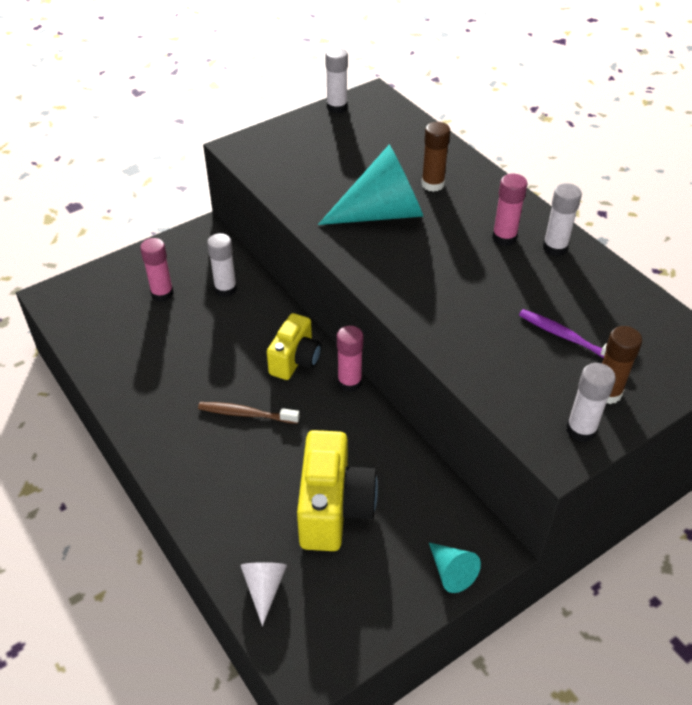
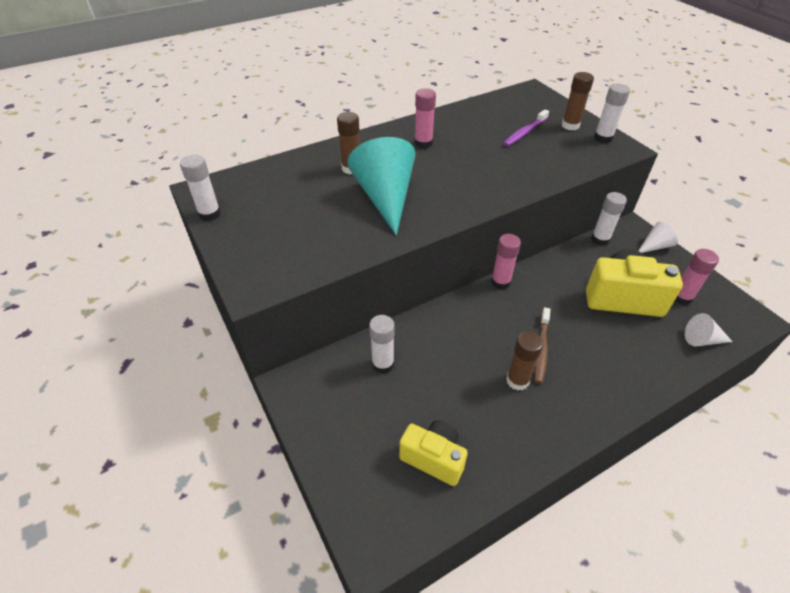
camera: 85 degrees left, 0 degrees up
pink glue stick [140,238,174,302] -> pink glue stick moved to [675,249,719,305]
yellow camera [267,313,322,380] -> yellow camera moved to [399,420,468,486]
turquoise cone [429,543,481,593] -> white cone [638,222,678,253]
white glue stick [543,183,582,256] -> white glue stick moved to [591,192,627,246]
none -> brown glue stick [506,331,543,390]

